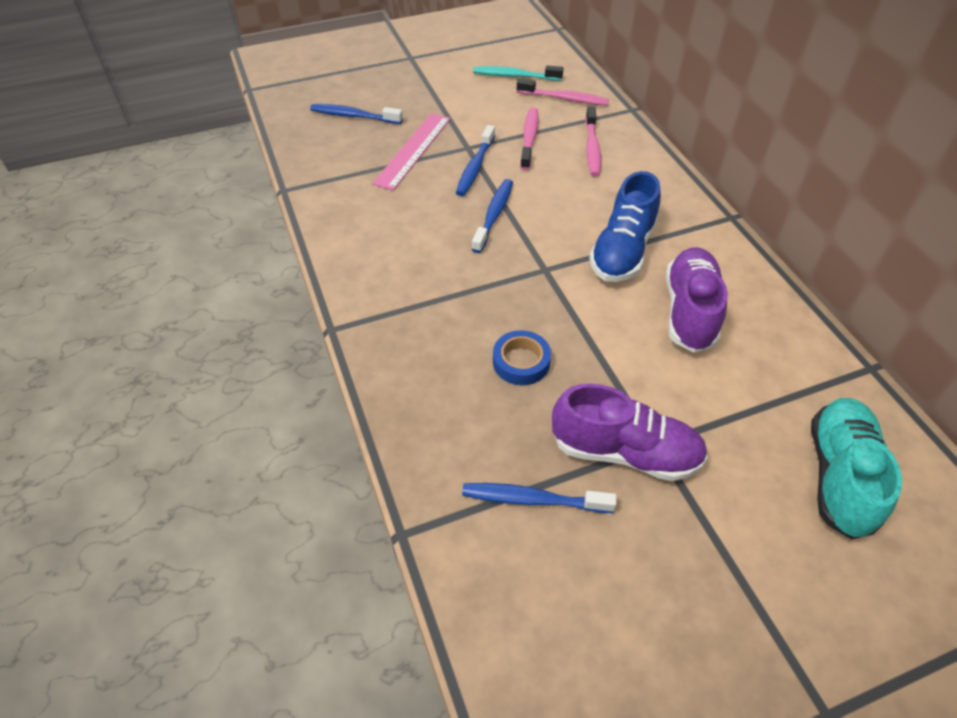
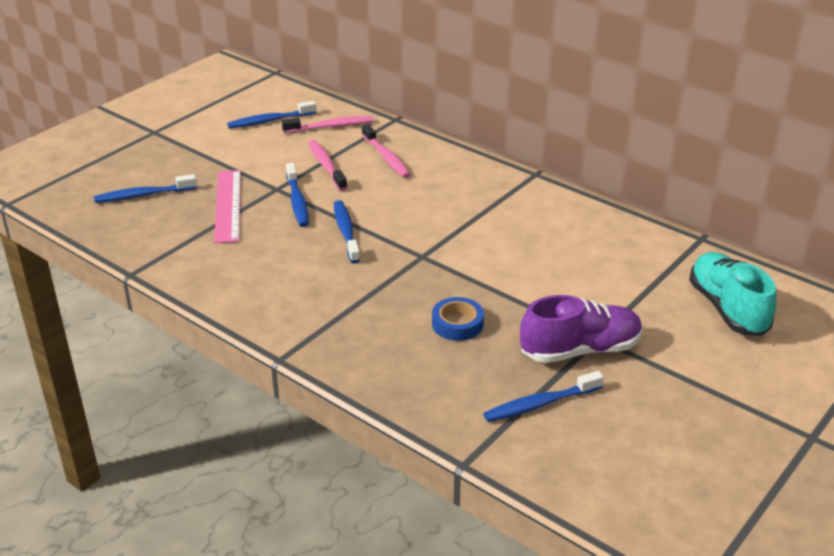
camera: 30 degrees left, 15 degrees down
turquoise toothbrush [473,66,564,81] -> blue toothbrush [227,101,317,128]
blue shoe [589,171,661,282] -> none
purple shoe [666,247,728,353] -> none

